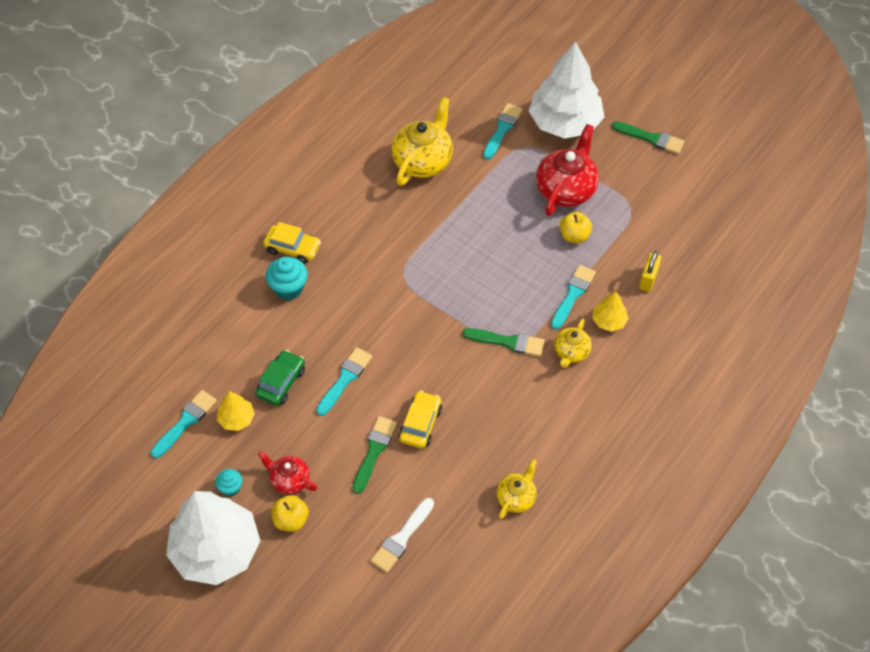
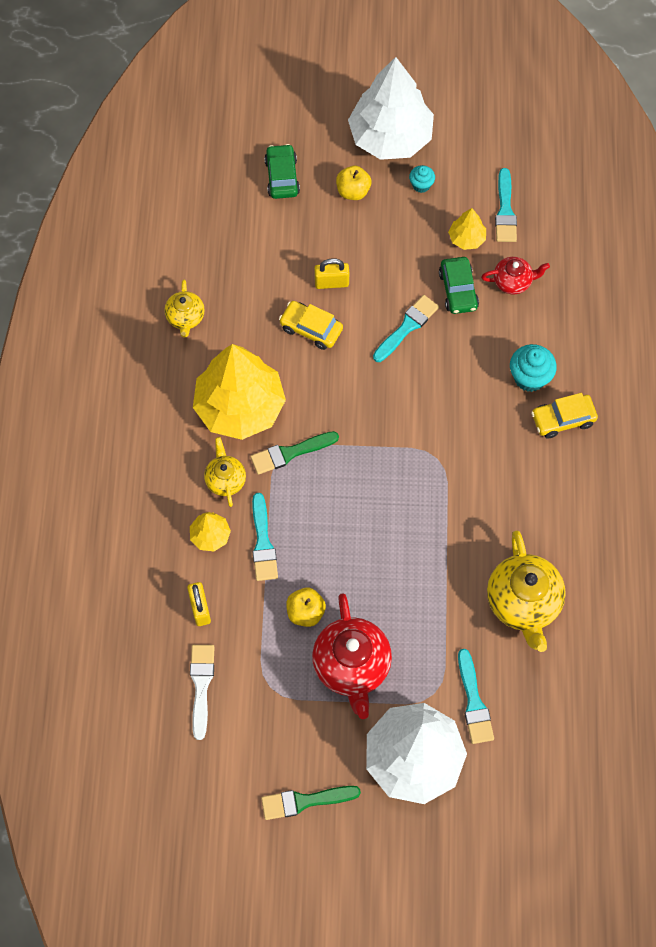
camera: 145 degrees right, 10 degrees up
red teapot [258,451,317,495] -> red teapot moved to [481,257,550,294]
turquoise brush [316,347,372,416] -> turquoise brush turned 135 degrees counterclockwise [373,295,439,362]
green brush [352,416,397,494] -> yellow padlock [314,258,349,289]
white brush [371,498,434,572] -> white brush moved to [190,645,214,740]
yellow car [399,390,442,449] -> yellow car turned 135 degrees clockwise [279,301,343,350]
none -> yellow tree [193,344,286,440]
none -> green car [264,144,300,199]

